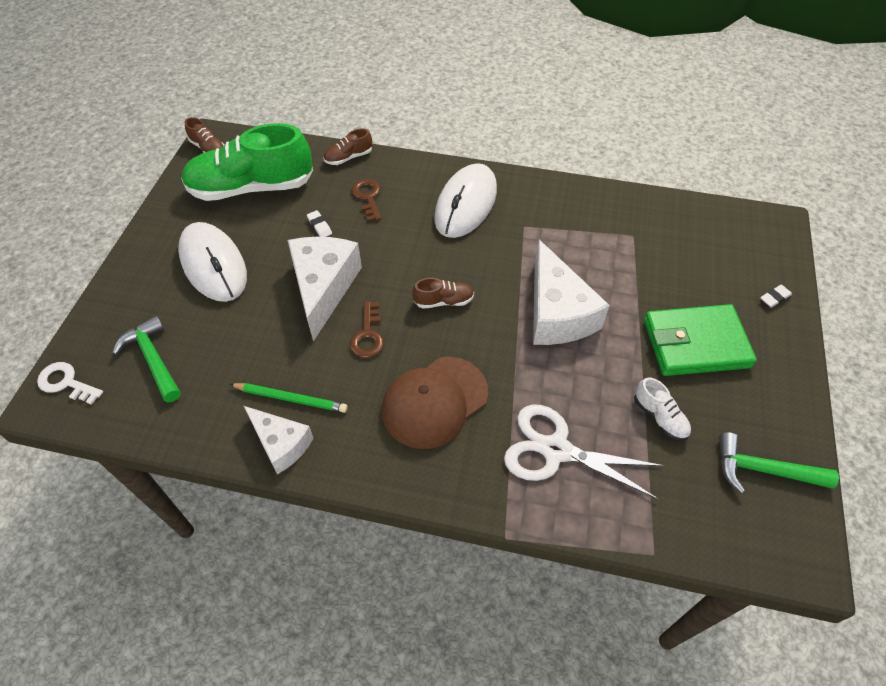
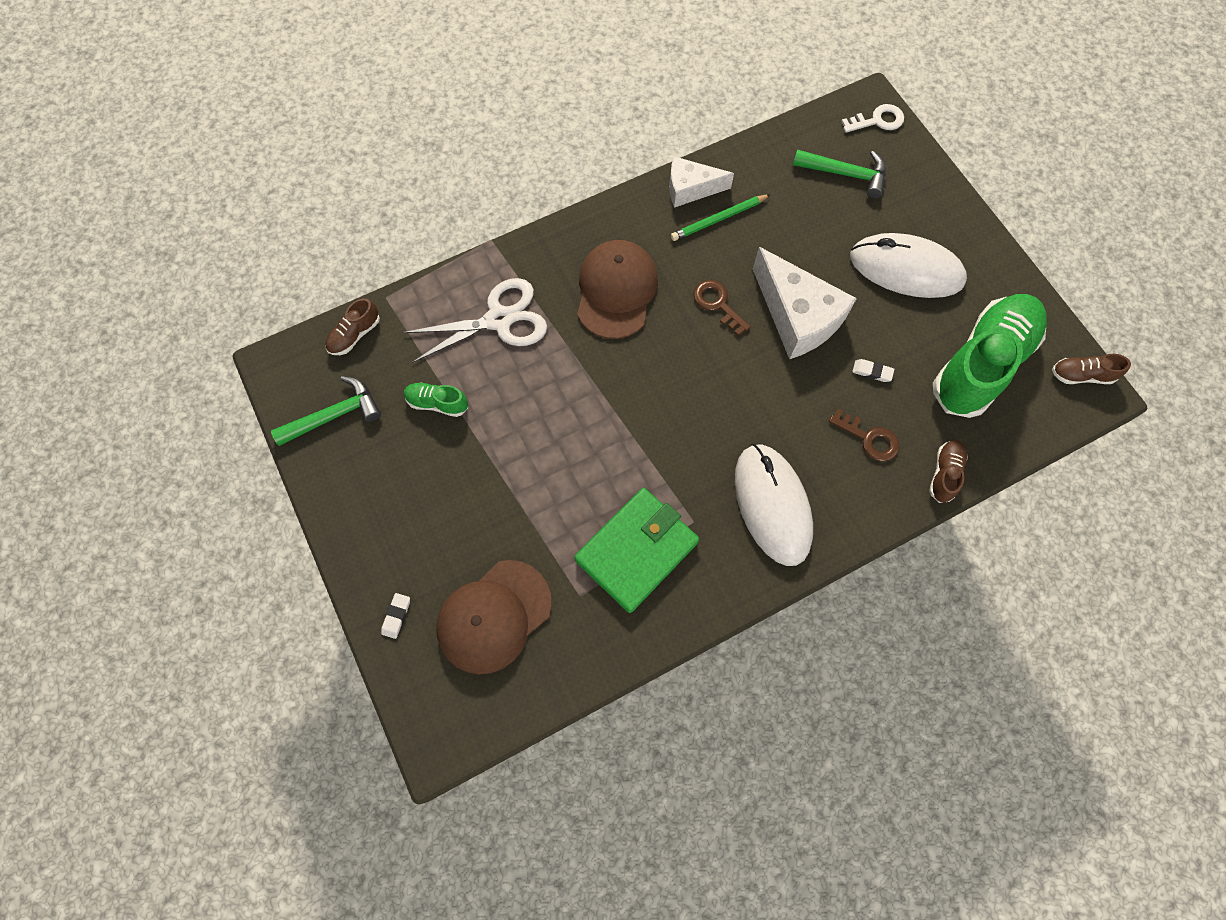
camera: 140 degrees right, 15 degrees up
brown shoe [412,278,474,309] -> brown shoe moved to [325,298,380,355]
white cheese [533,240,610,345] -> none
white shoe [634,378,691,441] -> green shoe [404,382,468,417]
green wallet [644,304,757,376] -> green wallet moved to [574,488,699,613]
none -> brown cap [436,560,552,674]

